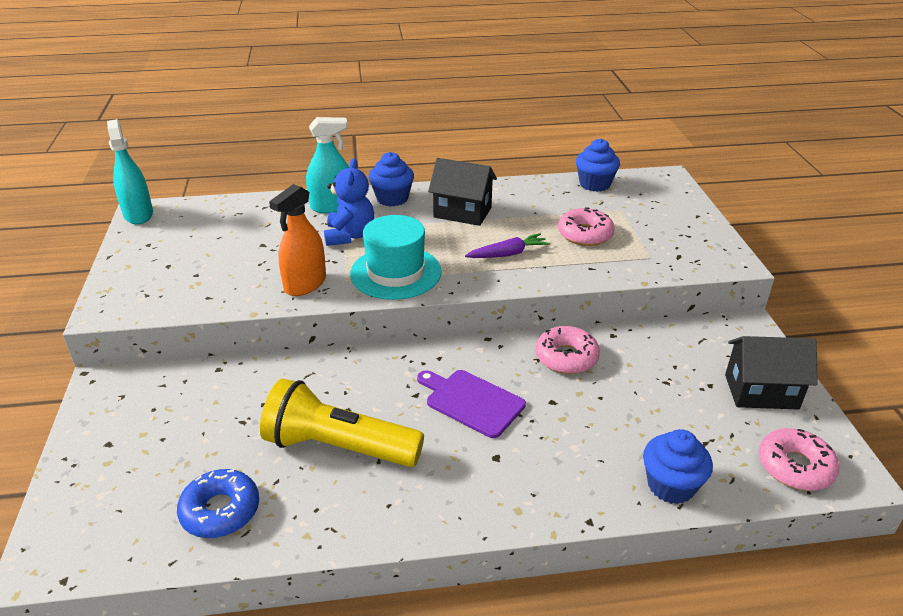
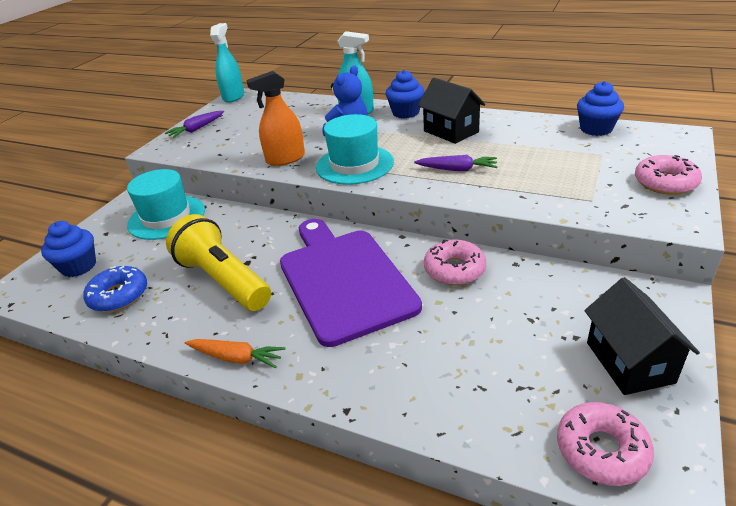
camera: 35 degrees right, 0 degrees up
purple cutting board [417,370,526,438] -> purple cutting board [280,219,422,347], size x1.87
pink donut [558,207,615,246] -> pink donut moved to [635,155,702,195]
blue cupcake [643,429,713,504] -> blue cupcake moved to [41,221,96,277]
black house [725,336,818,410] -> black house turned 45 degrees clockwise [584,277,700,395]
none -> turquoise hat [127,169,205,240]
none -> purple carrot [165,111,224,138]
none -> orange carrot [185,339,286,368]

